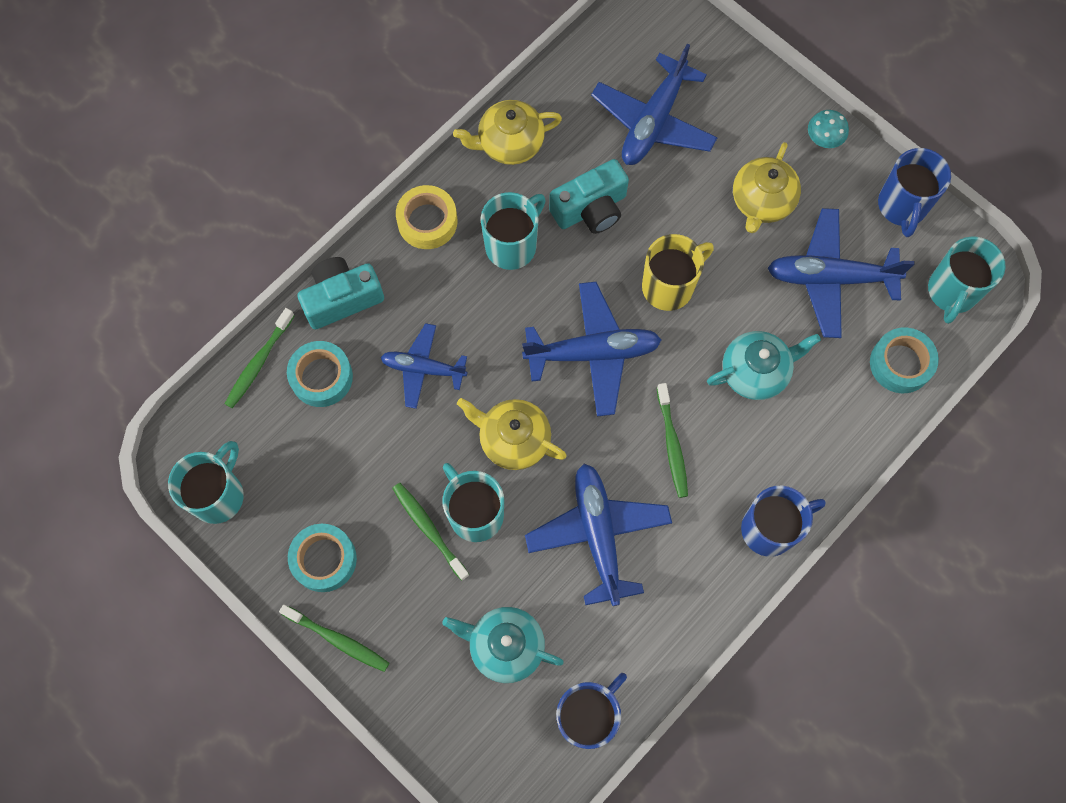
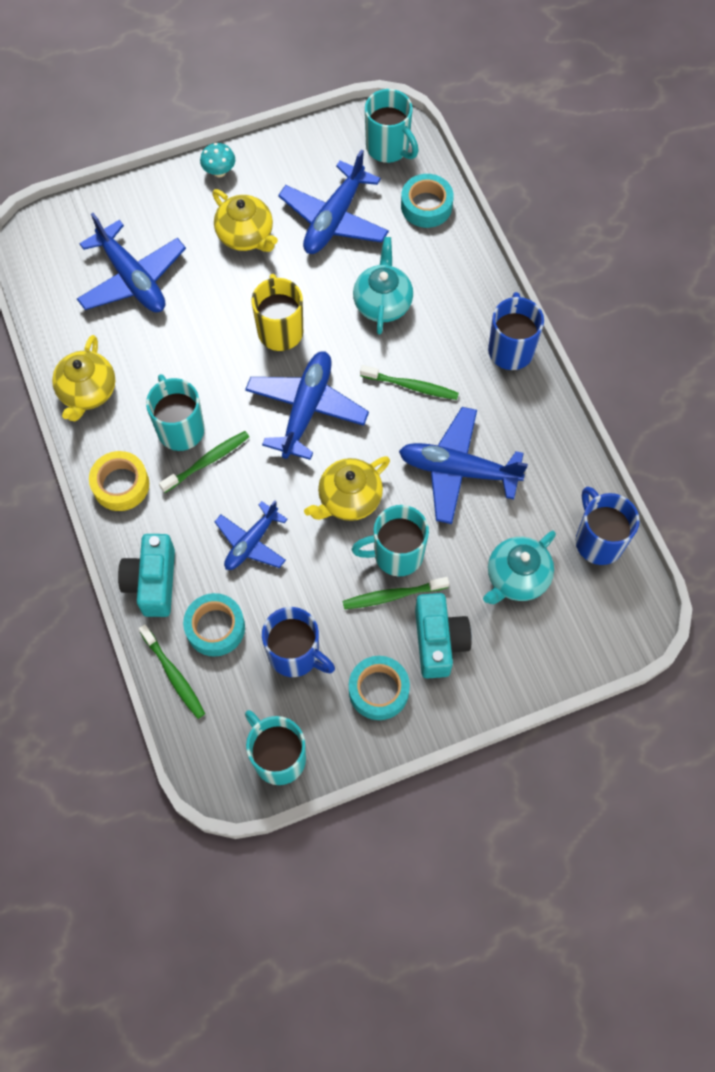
camera: 65 degrees left, 5 degrees down
green toothbrush [279,604,389,672] -> green toothbrush moved to [159,431,249,493]
turquoise camera [549,159,629,234] -> turquoise camera moved to [415,593,472,679]
blue mug [878,148,951,237] -> blue mug moved to [262,607,335,677]

